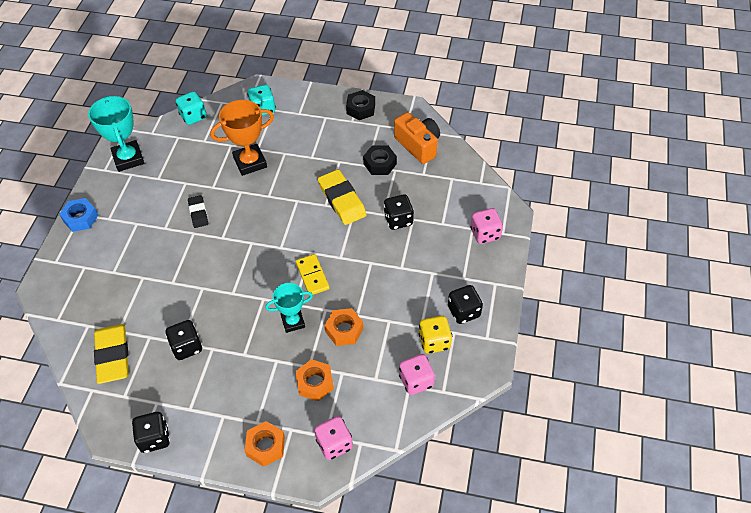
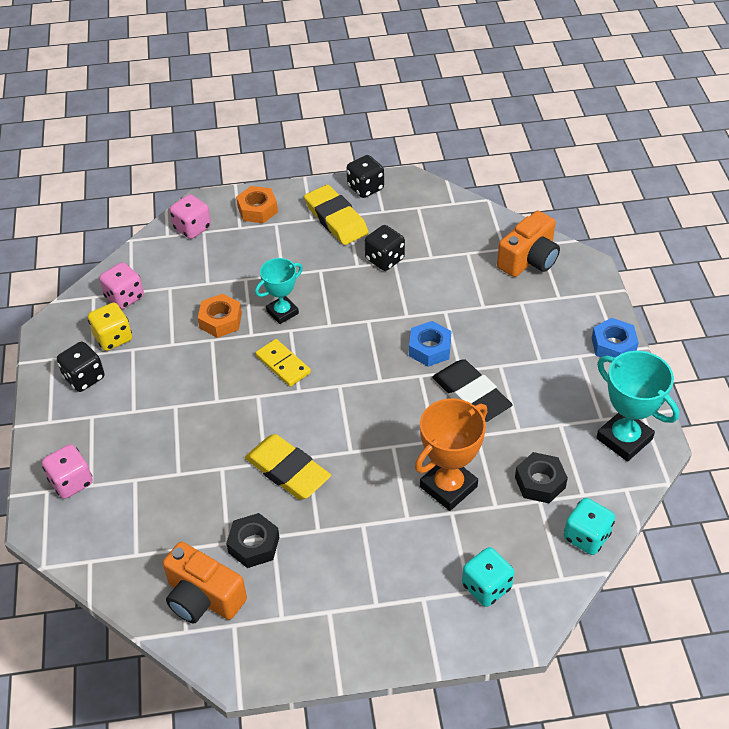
camera: 160 degrees right, 5 degrees down
yellow eraser [94,324,129,384] -> yellow eraser moved to [304,185,369,245]
black eraser [188,195,208,228] -> black eraser [432,359,513,422], size x1.74
orange nut [295,359,334,401] -> none
black nut [346,90,375,120] -> black nut moved to [515,452,568,503]
black dice [384,194,414,230] -> none
none -> blue nut [409,321,451,367]
none -> orange camera [497,211,560,277]

